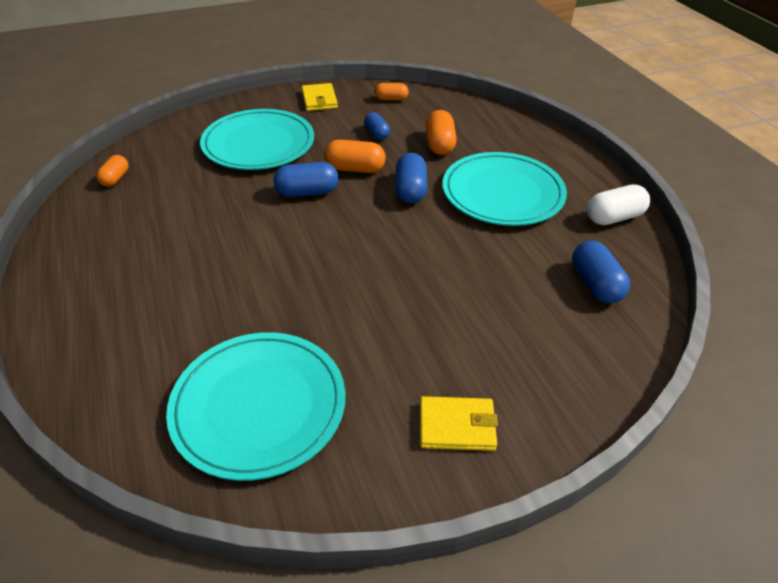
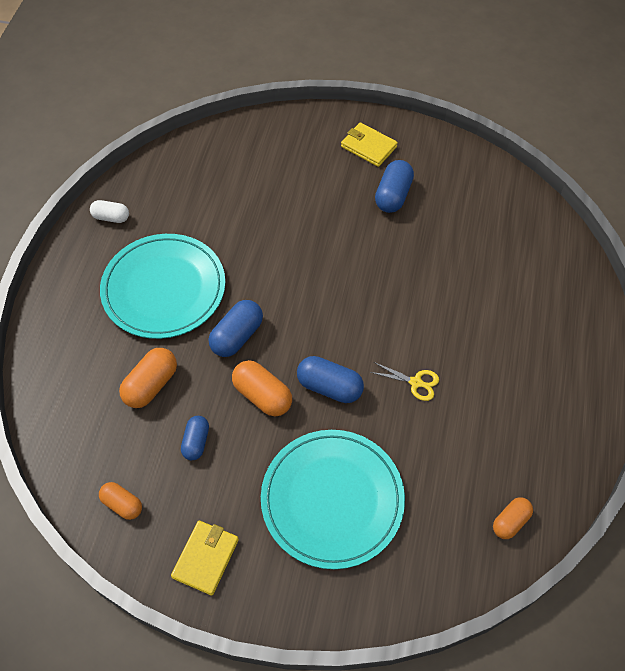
camera: 145 degrees left, 15 degrees up
turquoise plate [166,332,345,481] -> none
blue capsule [572,240,630,303] -> blue capsule moved to [375,160,414,213]
white capsule [587,184,650,225] -> white capsule [90,200,129,223], size x0.65
none -> yellow scissors [370,362,439,401]

